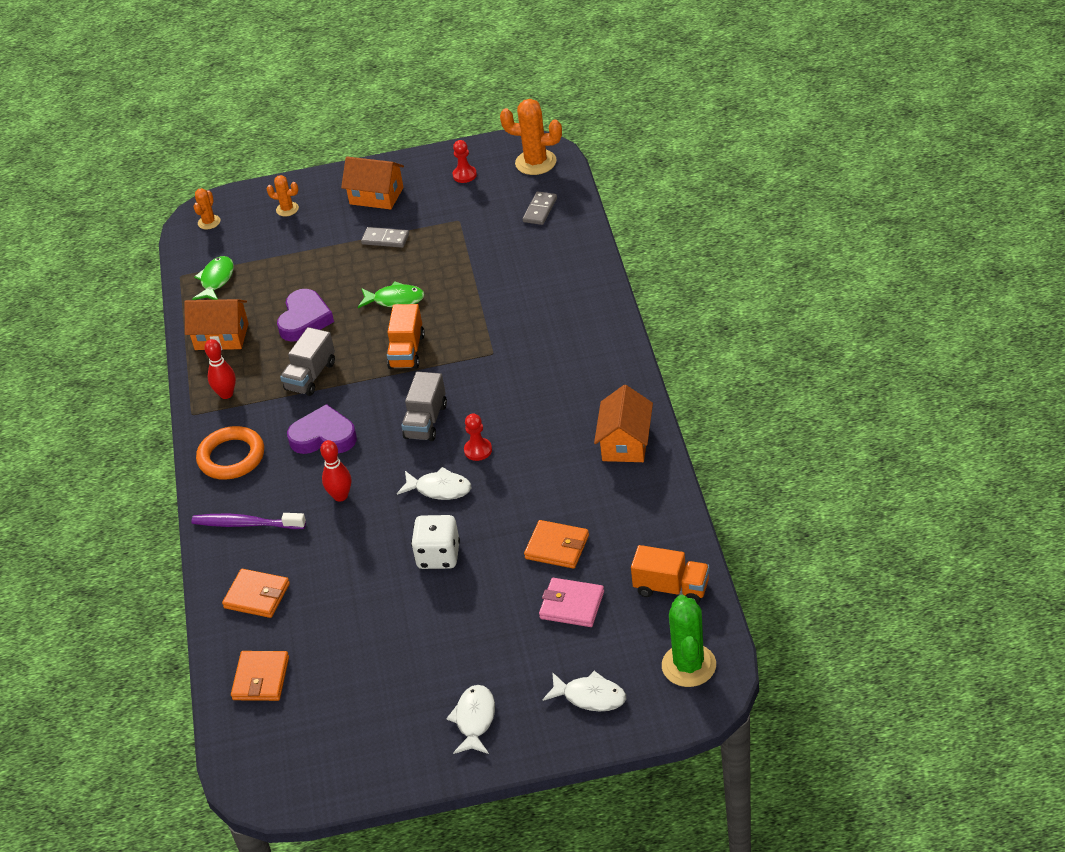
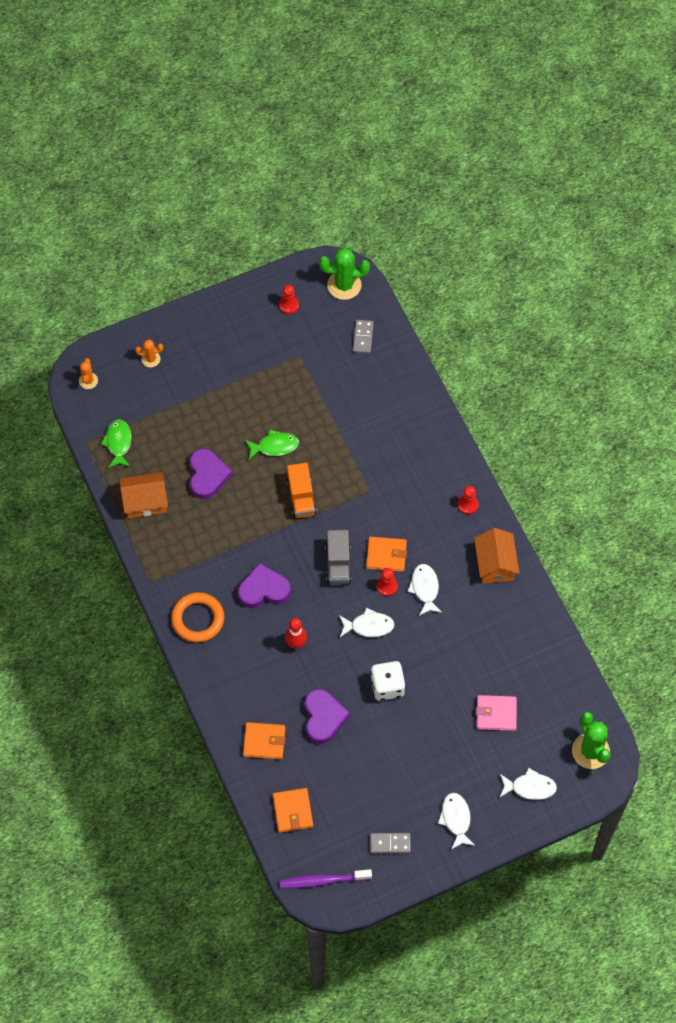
camera: 20 degrees left, 20 degrees up
purple toothbrush [191,513,306,529] -> purple toothbrush moved to [280,869,372,888]
red bowling pin [204,339,236,399] -> none
grey truck [280,327,335,396] -> none
orange house [341,157,404,209] -> none
grey domino [361,227,409,248] -> grey domino moved to [370,833,411,853]
orange cactus [500,99,562,175] -> green cactus [319,248,370,300]
orange wallet [524,520,589,569] -> orange wallet moved to [366,536,407,572]
orange truck [631,545,710,604] -> none
none -> purple heart [305,689,350,744]
none -> white fish [407,564,442,616]
none -> red pawn [458,486,479,514]

